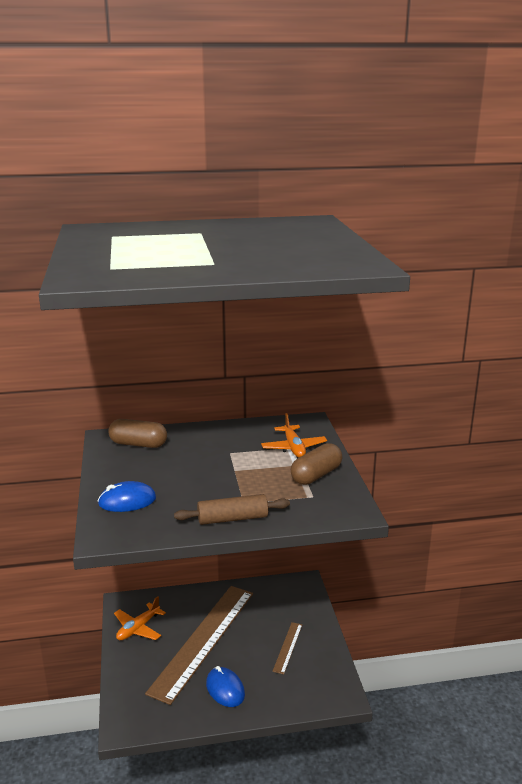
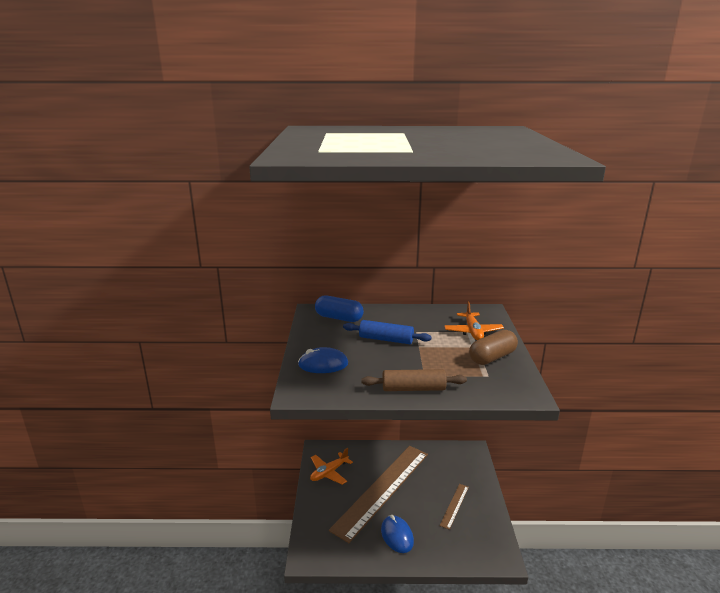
camera: 10 degrees right, 0 degrees up
brown capsule [108,419,167,448] -> blue capsule [315,295,364,322]
none -> blue rolling pin [343,320,431,344]

